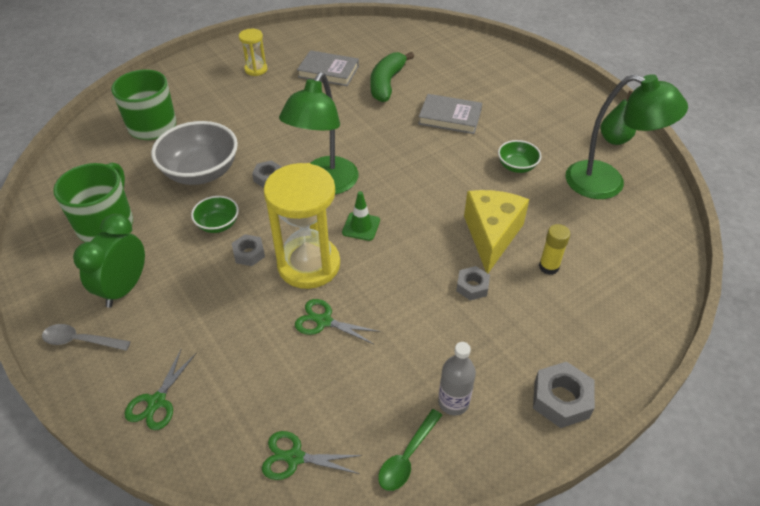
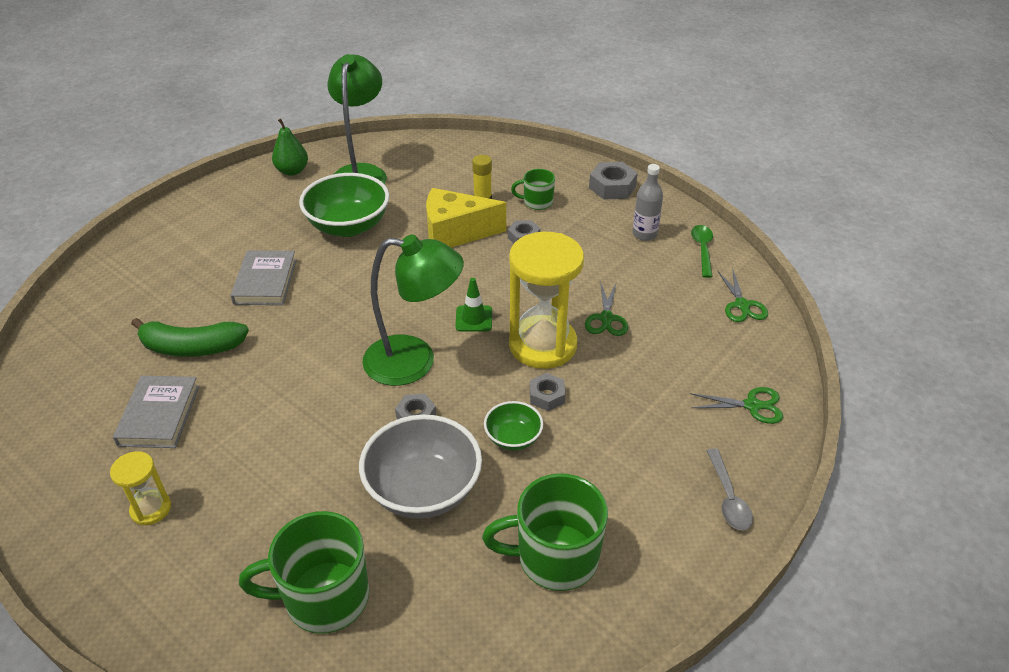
camera: 105 degrees left, 5 degrees down
green clock [73,214,145,308] -> none
green spoon [378,409,442,491] -> green spoon turned 105 degrees counterclockwise [691,225,713,278]
green bowl [498,140,541,173] -> green bowl [299,173,390,237], size x1.92
none -> green mug [511,169,555,210]

